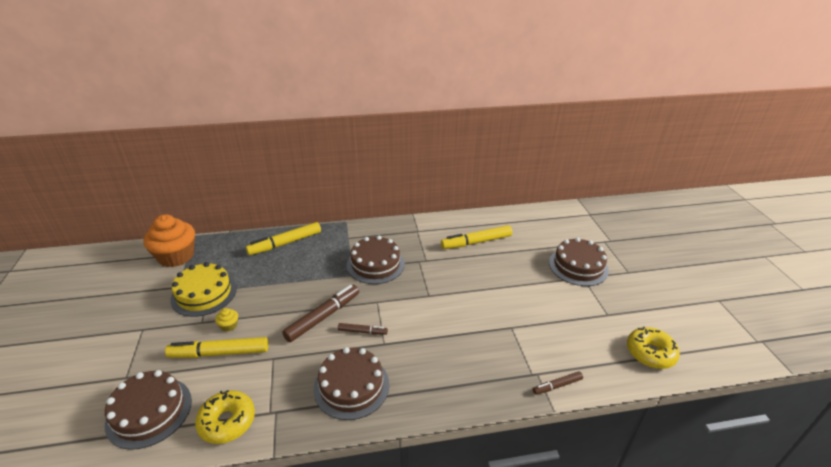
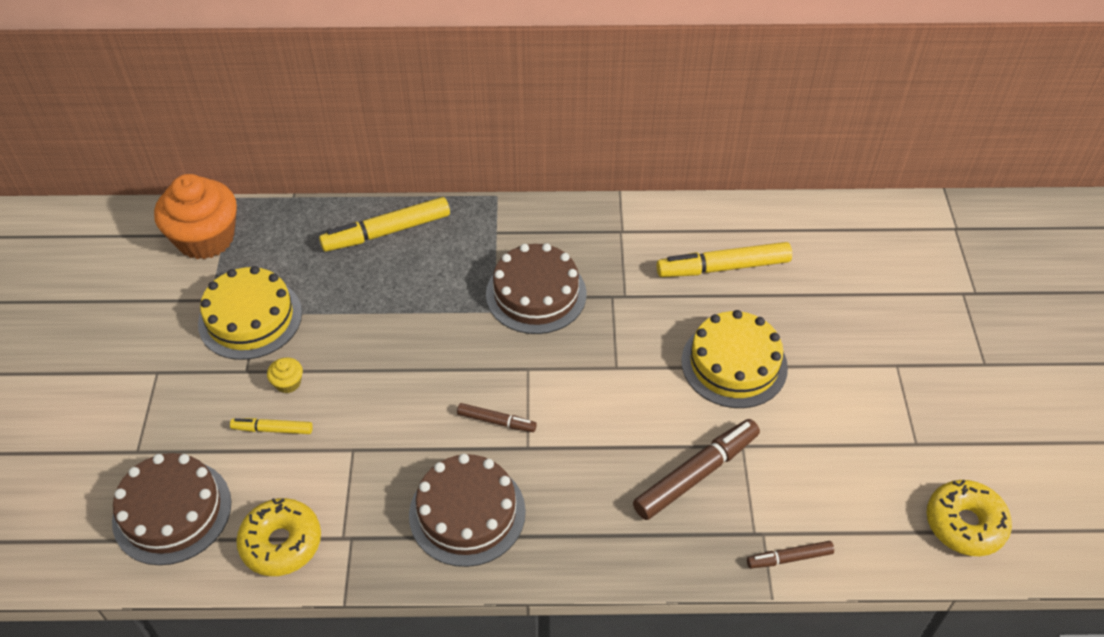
camera: 10 degrees right, 15 degrees up
yellow marker [165,337,268,358] -> yellow marker [230,418,313,434], size x0.54
brown marker [282,285,359,342] -> brown marker moved to [633,419,760,520]
brown cake [549,237,609,286] -> none
none -> yellow cake [681,310,788,408]

